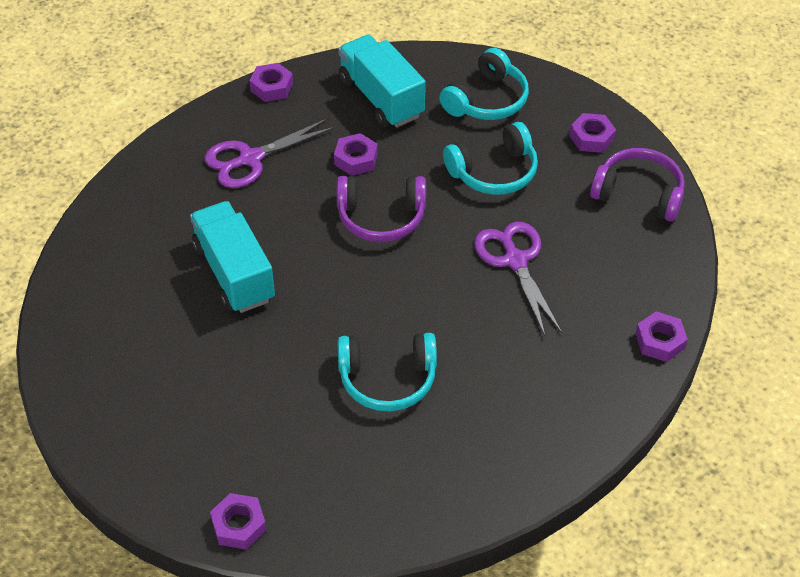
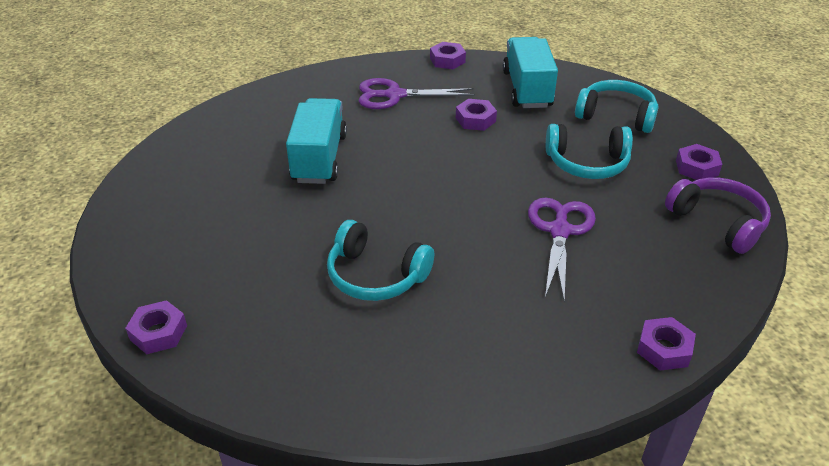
camera: 30 degrees right, 10 degrees down
purple headphones [337,176,426,242] -> none
turquoise headphones [439,48,529,120] -> turquoise headphones turned 135 degrees counterclockwise [575,80,659,133]

